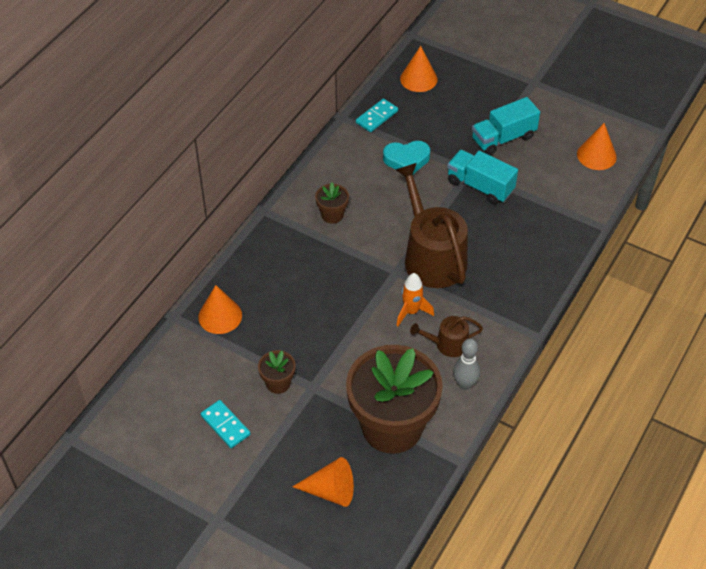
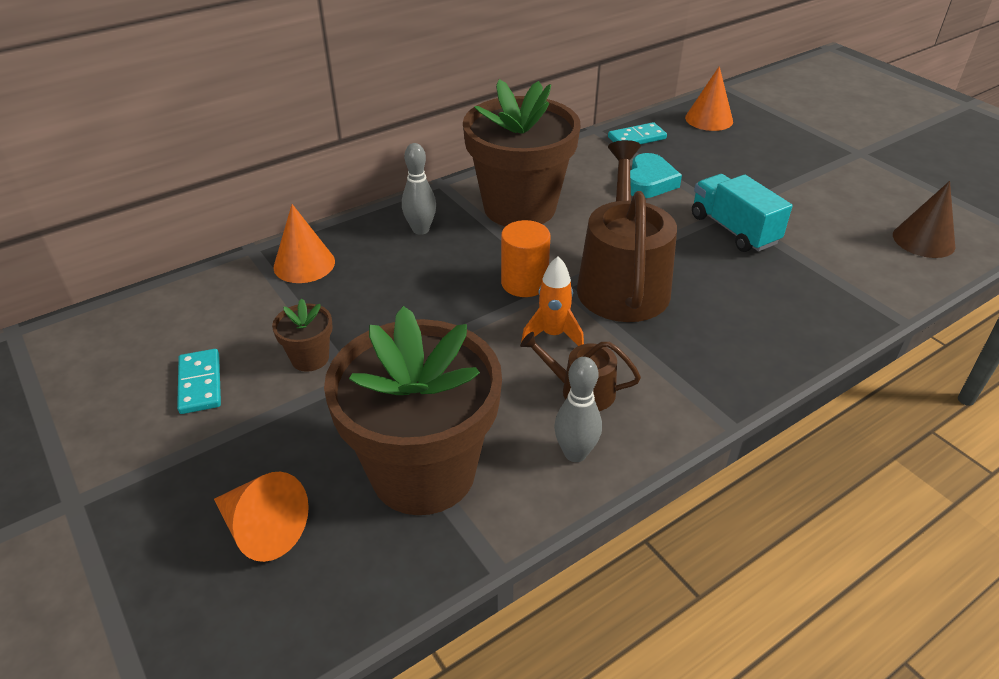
camera: 25 degrees right, 10 degrees down
brown flower pot [315,182,349,224] -> brown flower pot [463,79,580,226], size x2.42
turquoise heart [383,141,430,174] -> turquoise heart turned 90 degrees counterclockwise [630,153,682,198]
turquoise truck [472,97,540,155] -> none
orange cone [577,123,617,170] -> brown cone [893,181,955,258]
none -> grey bowling pin [402,143,436,235]
none -> orange cylinder [501,220,551,297]

